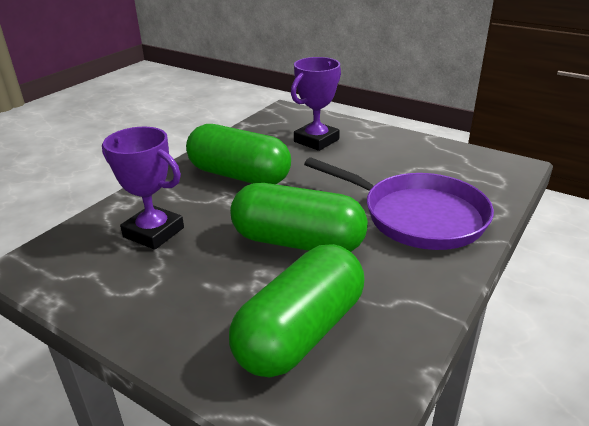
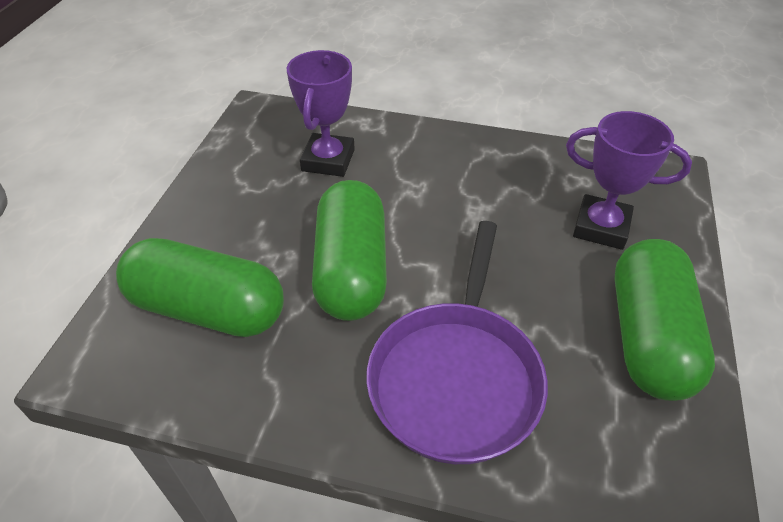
camera: 70 degrees right, 15 degrees up
green capsule [186,124,291,184] -> green capsule moved to [614,239,715,401]

